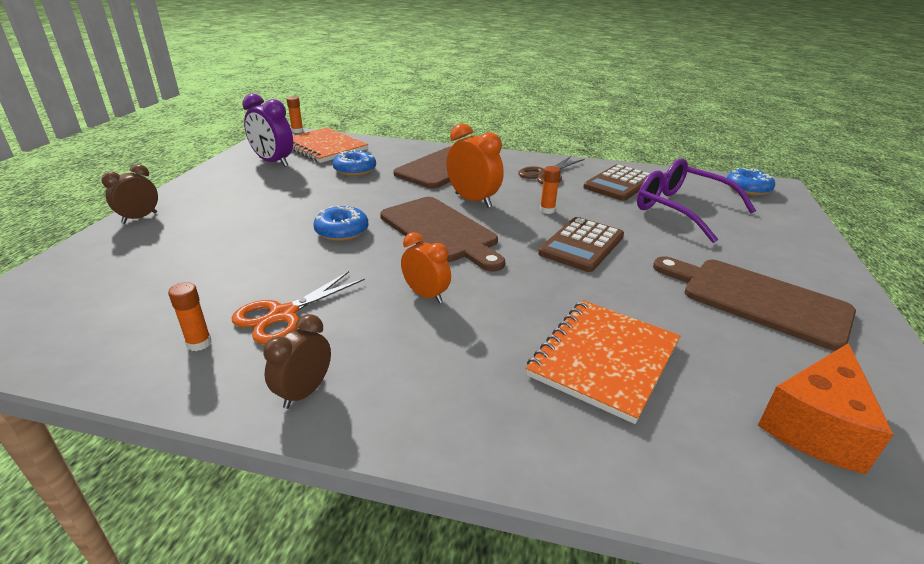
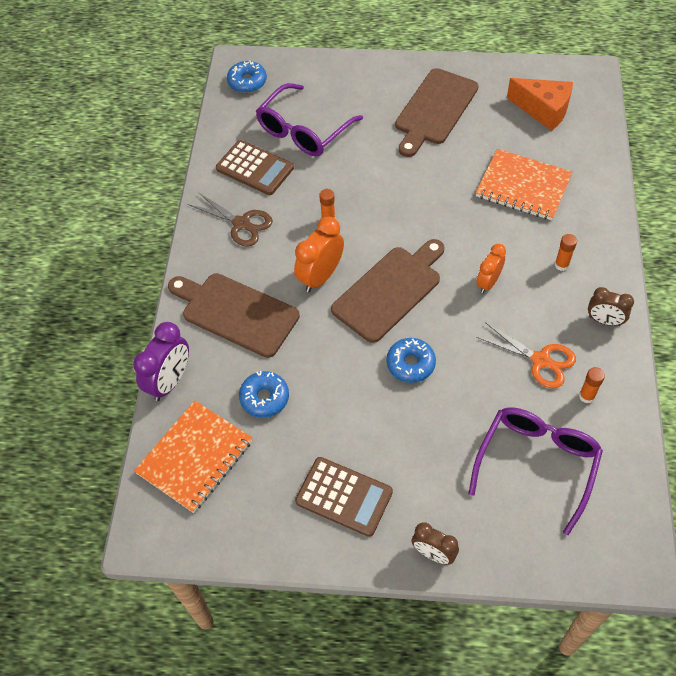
camera: 95 degrees left, 25 degrees up
purple clock [242,94,293,167] -> purple clock moved to [133,322,189,401]
orange glue stick [287,96,303,133] -> orange glue stick moved to [555,234,577,271]
brown calculator [538,217,624,272] -> brown calculator moved to [295,457,393,537]
none -> purple glasses [468,407,603,535]

